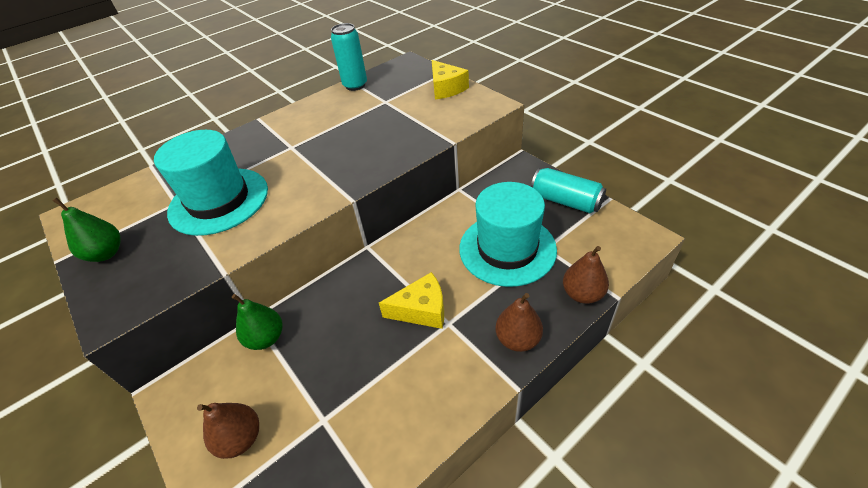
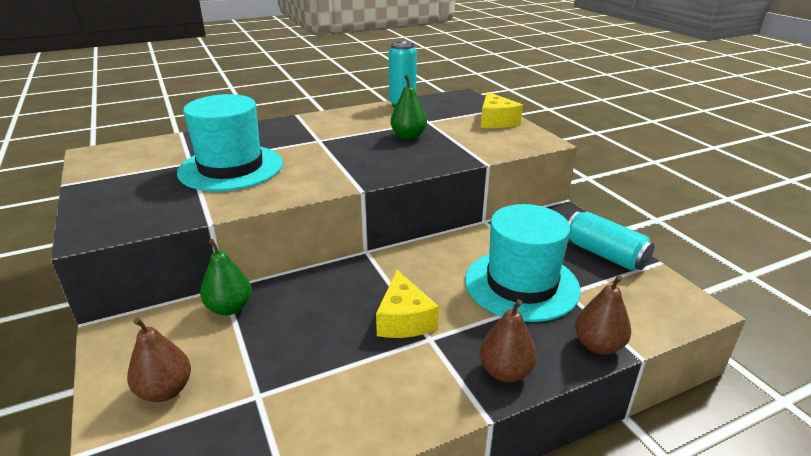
camera: 10 degrees right, 15 degrees down
green pear [52,198,121,262] -> green pear moved to [390,75,427,140]
yellow cheese [379,272,444,329] -> yellow cheese turned 75 degrees clockwise [376,270,439,338]

